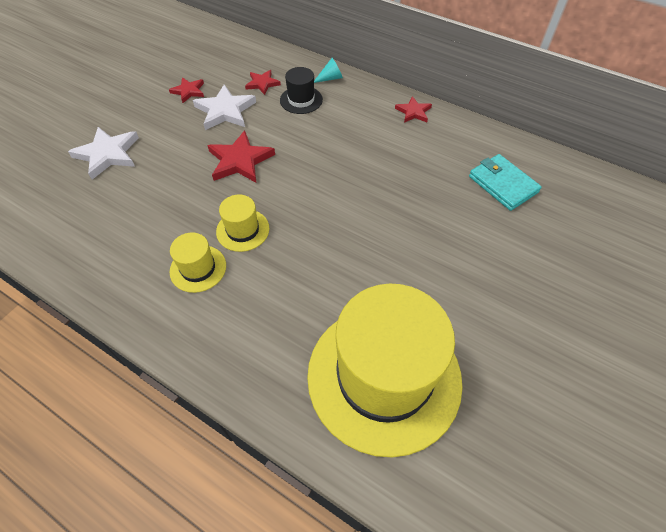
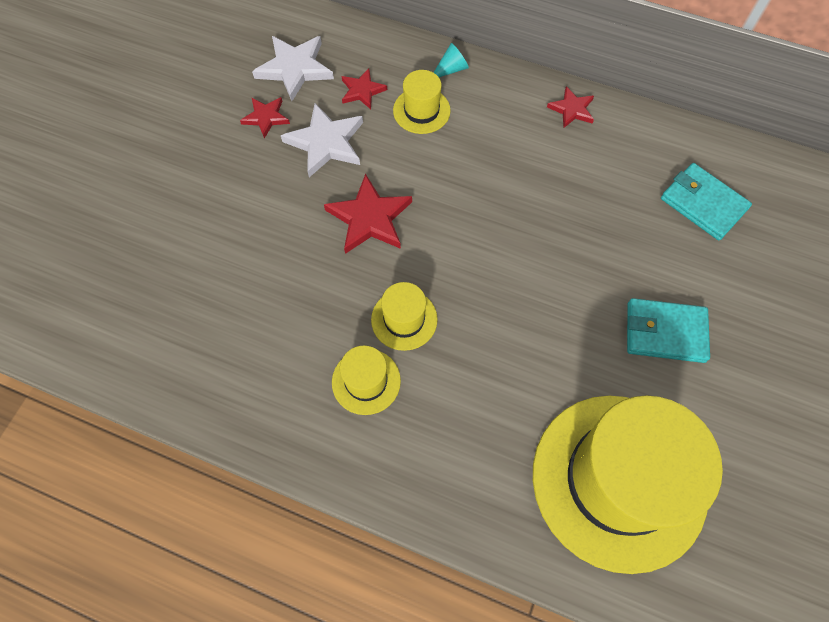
camera: 10 degrees left, 10 degrees up
white star [68,127,139,180] -> white star moved to [252,36,334,101]
black hat [280,67,323,114] -> yellow hat [393,70,451,134]
none -> turquoise wallet [627,298,710,363]

